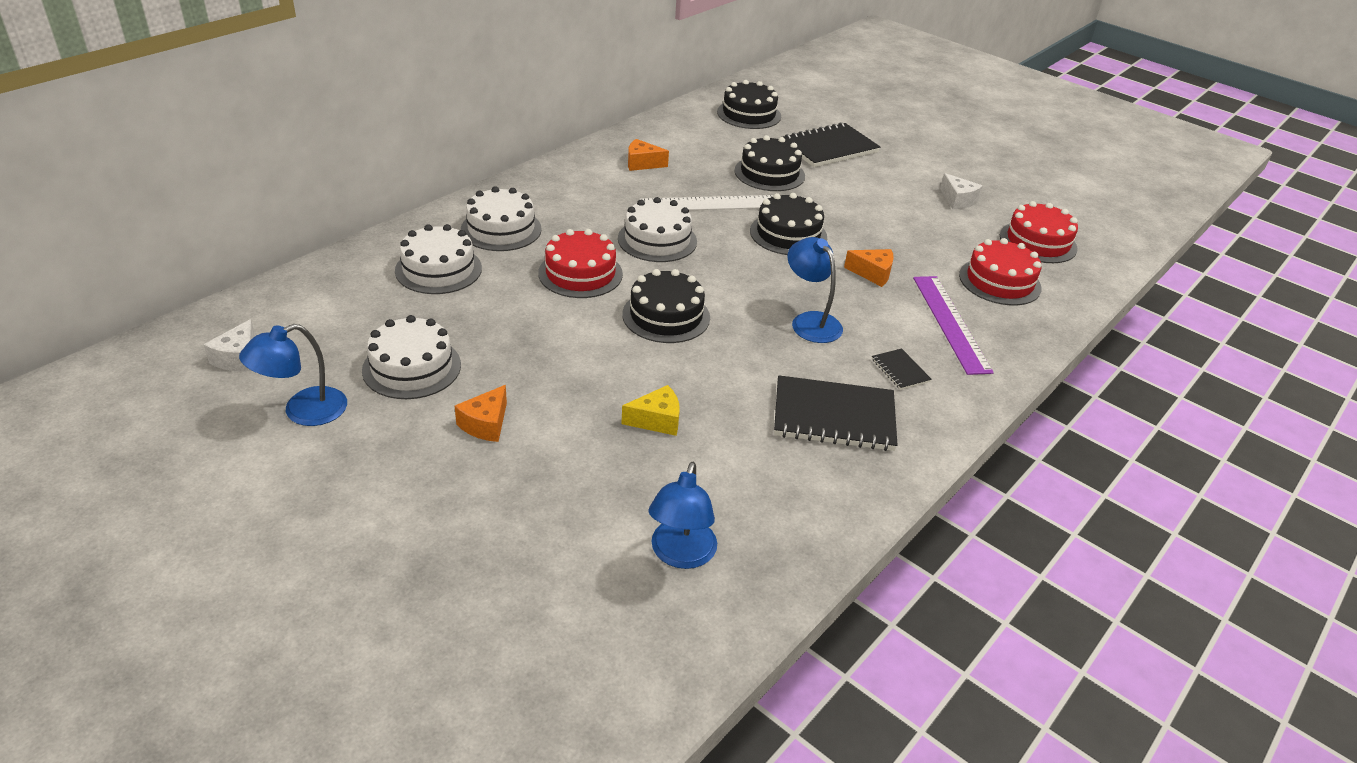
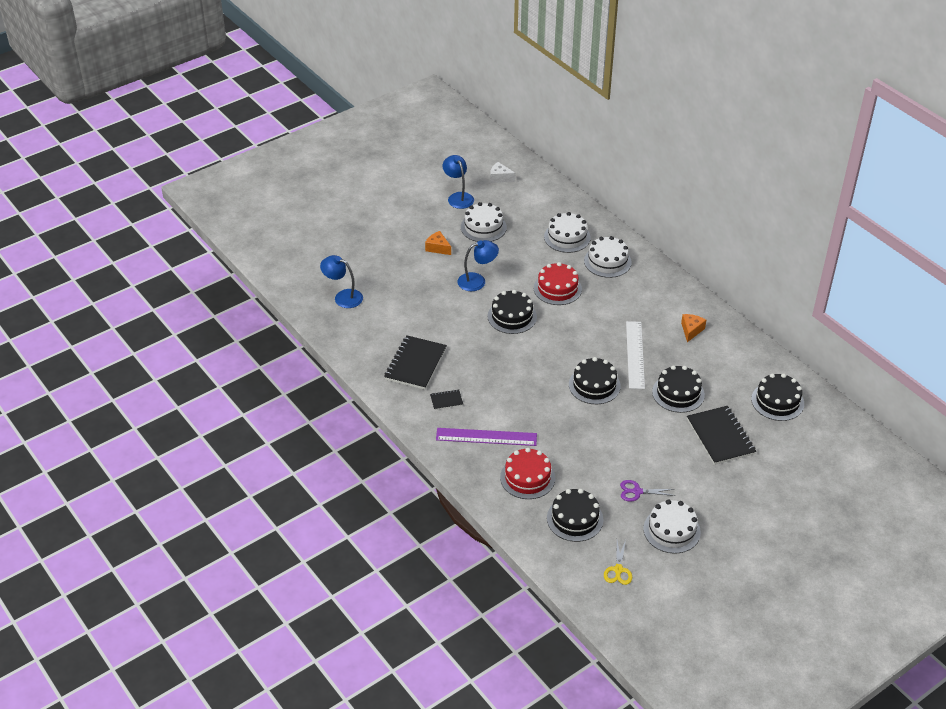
camera: 105 degrees right, 5 degrees up
white cake [618,197,697,262] -> white cake moved to [643,500,701,554]
yellow cheese [621,385,680,436] -> none
blue lamp [787,237,843,343] -> blue lamp moved to [457,240,499,291]
orange cheese [844,249,894,287] -> none
white cheese [940,173,983,209] -> purple scissors [620,480,676,502]
red cake [1000,201,1078,263] -> black cake [547,489,603,542]
none -> yellow scissors [604,540,632,585]

